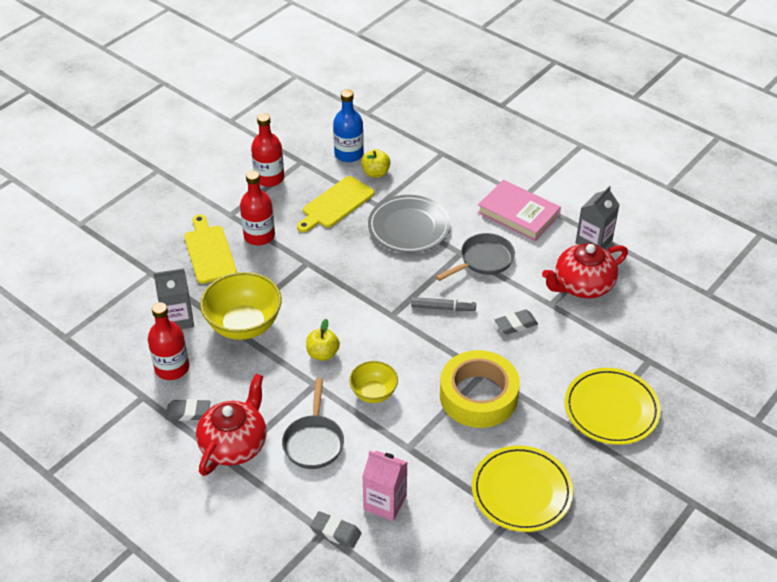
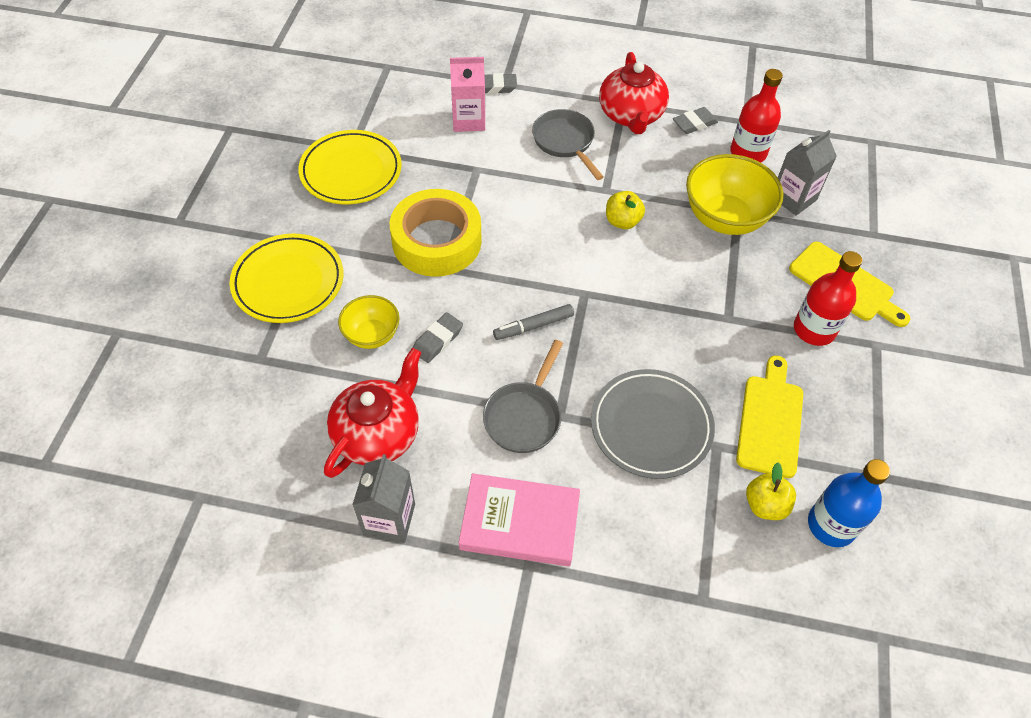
camera: 150 degrees right, 10 degrees up
red bottle [251,113,284,187] -> none
yellow bowl [349,361,398,403] -> yellow bowl moved to [338,295,400,349]

